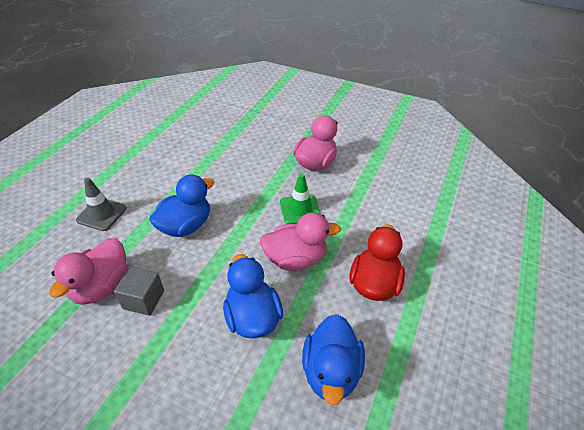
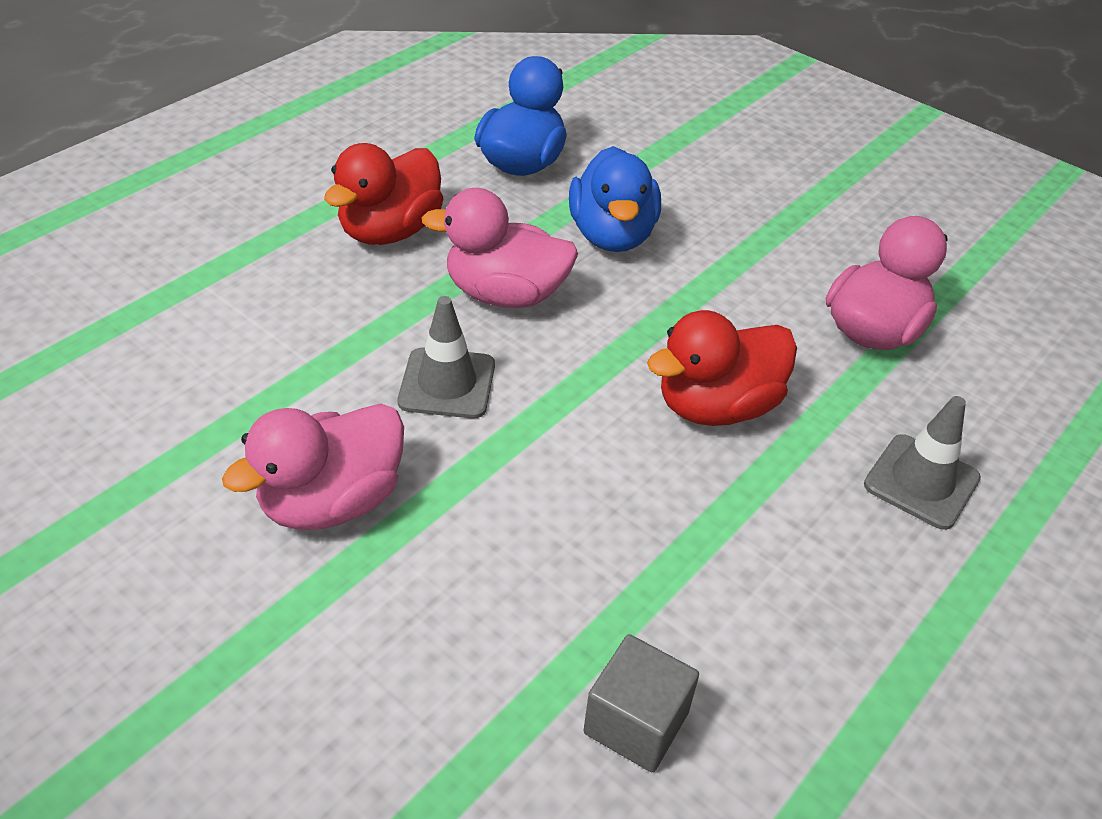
camera: 165 degrees left, 0 degrees up
grey cube [114,267,164,316] -> grey cube moved to [583,634,699,772]
blue duck [149,175,214,237] -> red duck [647,310,797,426]
green traffic cone [280,173,321,224] -> grey traffic cone [398,296,495,418]

